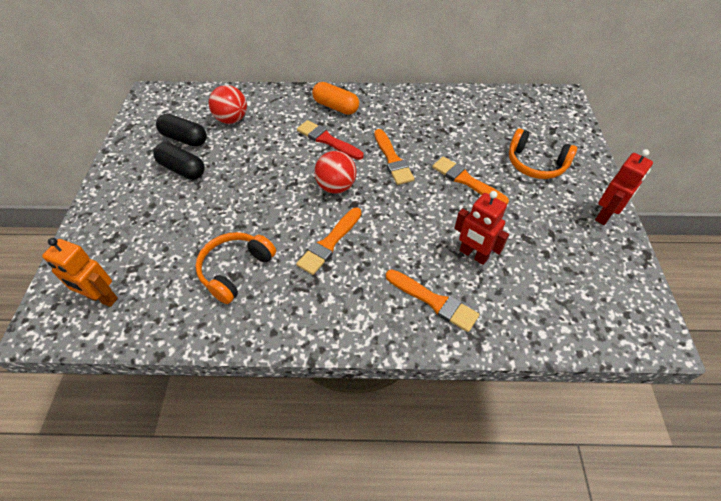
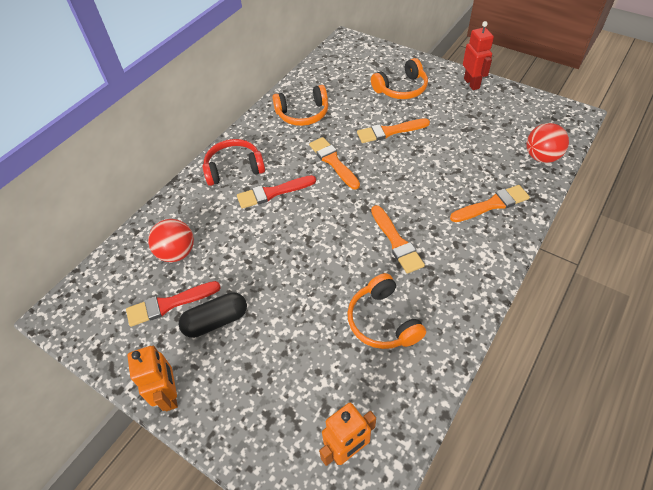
camera: 55 degrees left, 0 degrees up
black capsule [156,114,207,147] -> red brush [126,281,221,327]
orange capsule [312,82,359,115] -> red headphones [202,139,265,186]
red ball [314,151,357,193] -> red ball moved to [526,123,569,163]
orange brush [374,129,415,185] -> orange brush turned 135 degrees counterclockwise [309,137,360,190]
red robot [454,191,509,265] -> none
none -> orange robot [127,346,178,411]
none -> orange headphones [272,85,328,126]

